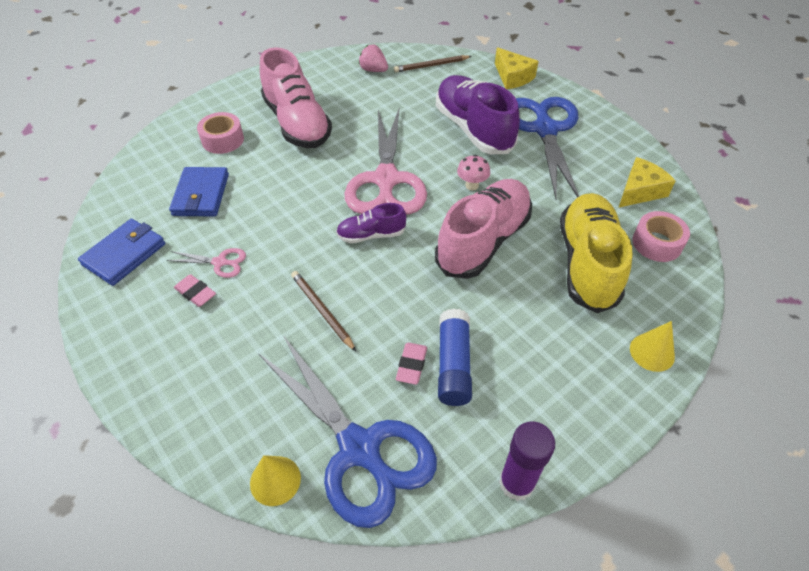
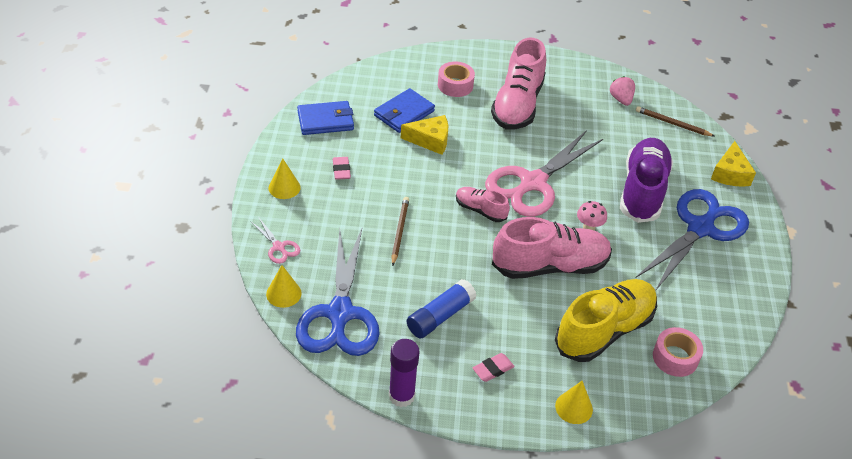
camera: 40 degrees right, 5 degrees down
pink scissors [167,248,246,278] -> pink scissors moved to [250,218,300,264]
purple shoe [336,203,406,243] -> pink shoe [456,187,510,222]
pink eraser [396,342,427,385] -> pink eraser moved to [473,353,515,382]
yellow cheese [618,157,676,208] -> yellow cheese moved to [401,115,448,155]
none -> yellow cone [268,158,301,199]

